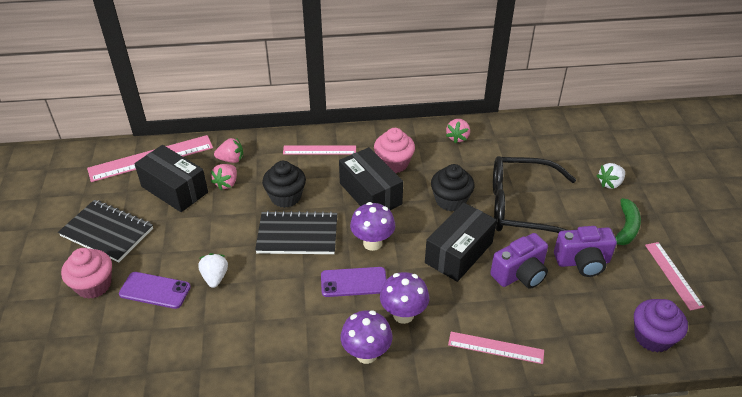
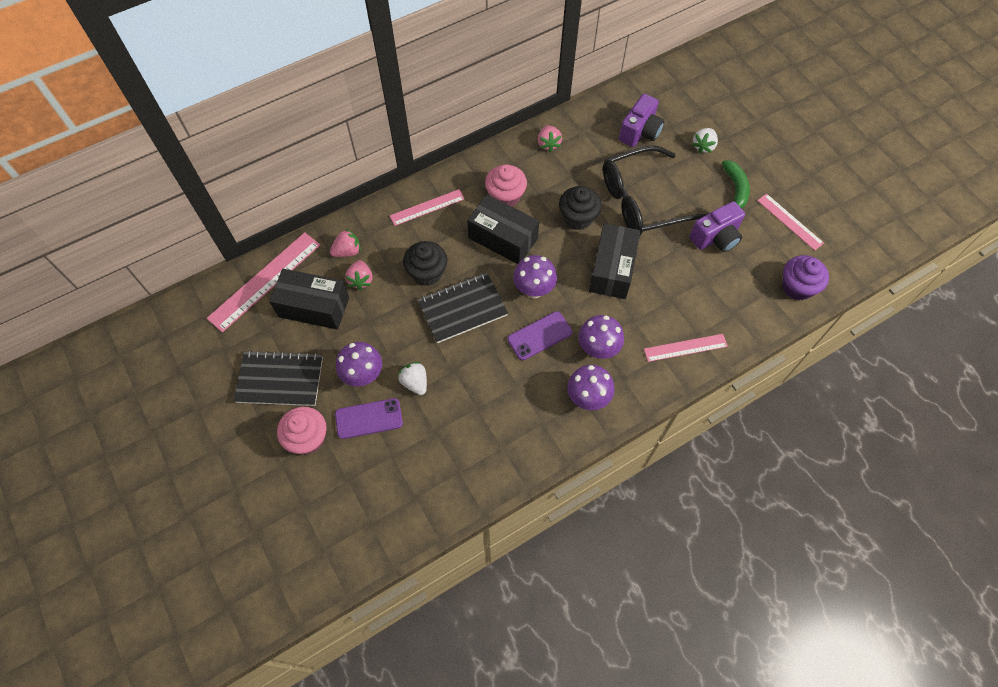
camera: 25 degrees left, 20 degrees up
purple camera [490,233,548,289] -> purple camera moved to [619,94,664,147]
none -> purple mushroom [336,342,382,386]

